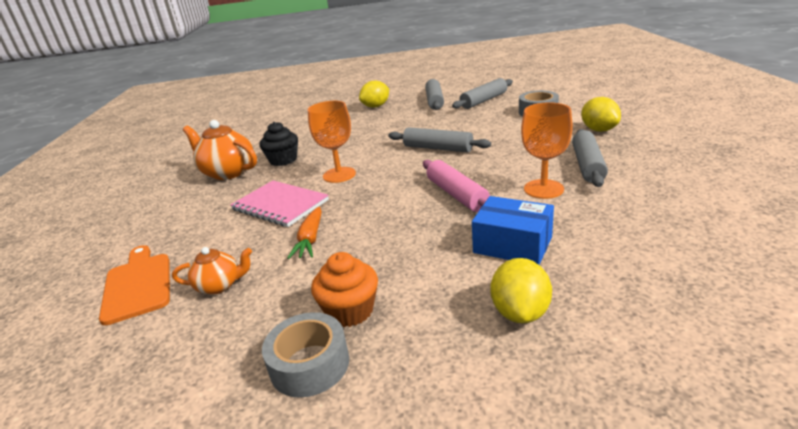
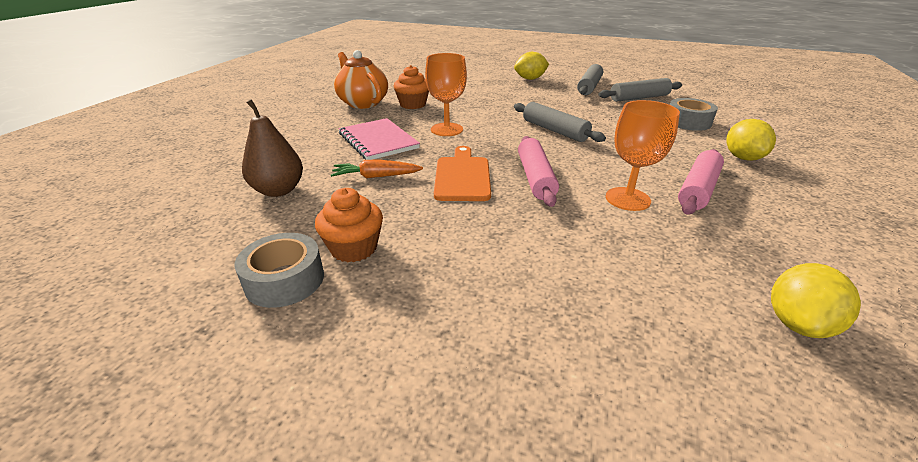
camera: 20 degrees right, 5 degrees up
orange cutting board [99,245,170,325] -> orange cutting board moved to [434,146,491,201]
orange teapot [172,247,252,295] -> brown pear [242,99,303,197]
black cupcake [259,122,298,166] -> orange cupcake [394,65,429,109]
orange carrot [287,207,322,259] -> orange carrot turned 60 degrees clockwise [331,159,423,178]
blue box [472,196,554,265] -> none
yellow lemon [490,258,552,323] -> yellow lemon moved to [771,263,861,338]
grey rolling pin [572,129,608,187] -> pink rolling pin [678,149,724,215]

